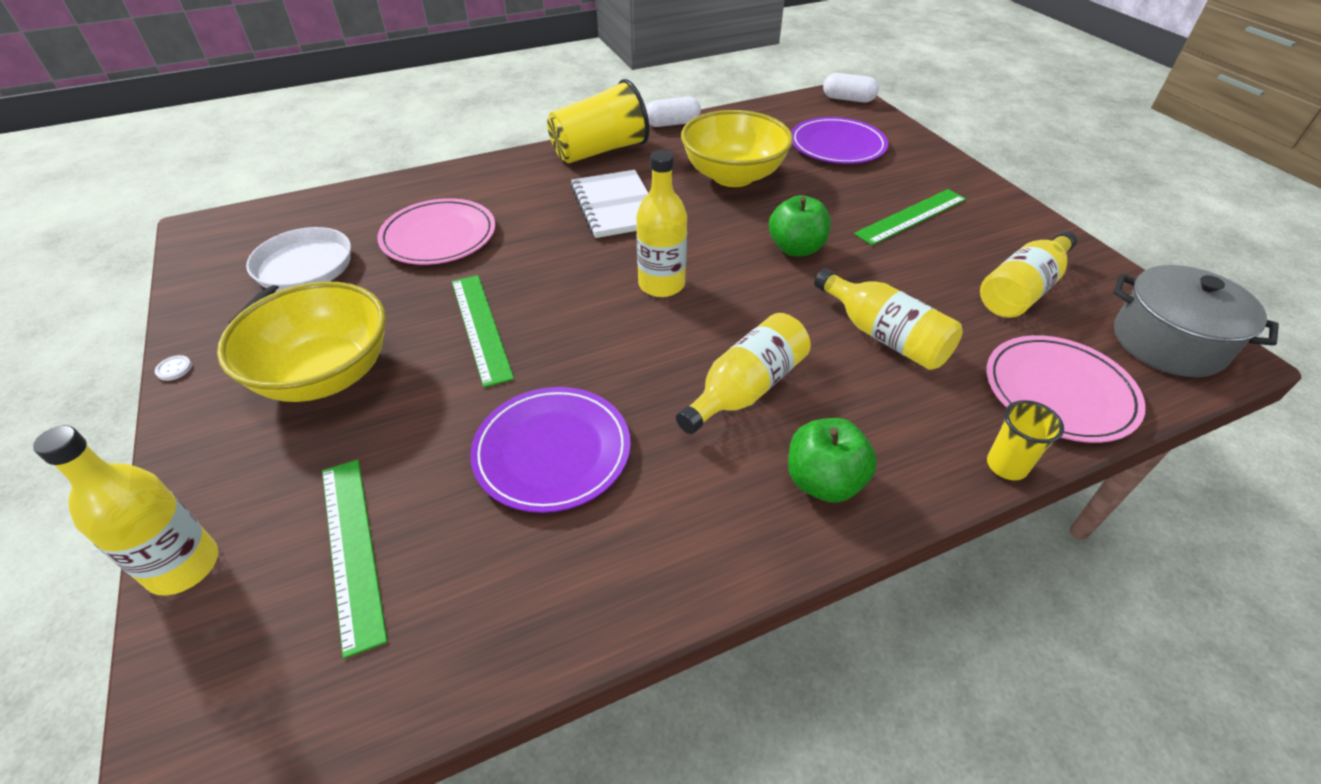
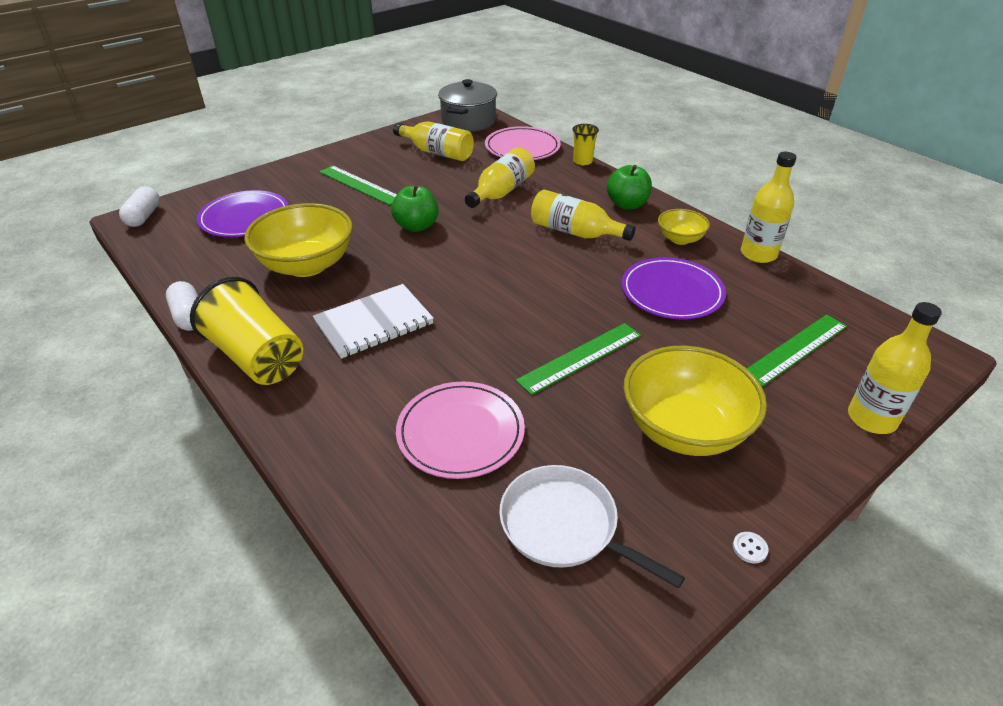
camera: 105 degrees left, 5 degrees down
white pan [229,227,351,324] -> white pan turned 45 degrees clockwise [499,465,685,589]
yellow bottle [636,150,687,297] -> yellow bottle moved to [741,152,797,263]
none -> yellow bowl [658,209,710,245]

